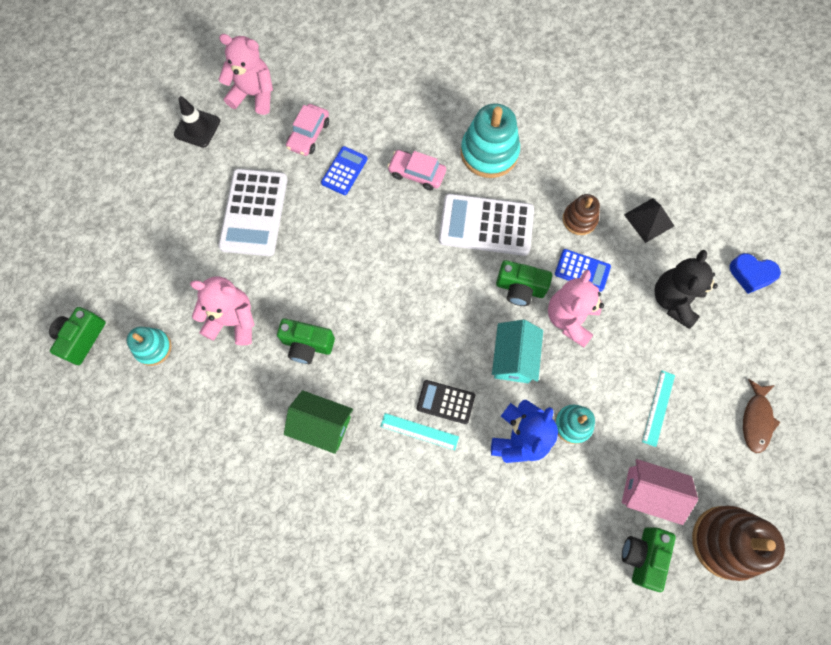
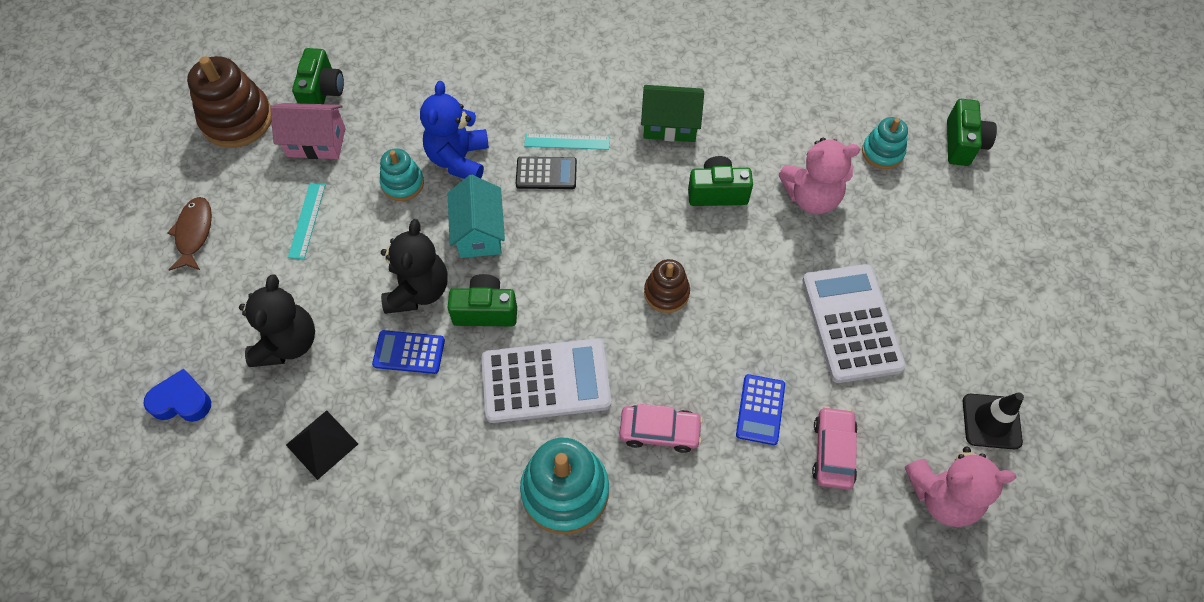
camera: 165 degrees right, 10 degrees down
pink teddy bear [548,270,604,347] -> black teddy bear [381,219,448,314]
brown stacking toy [563,194,600,235] -> brown stacking toy moved to [644,259,690,313]

